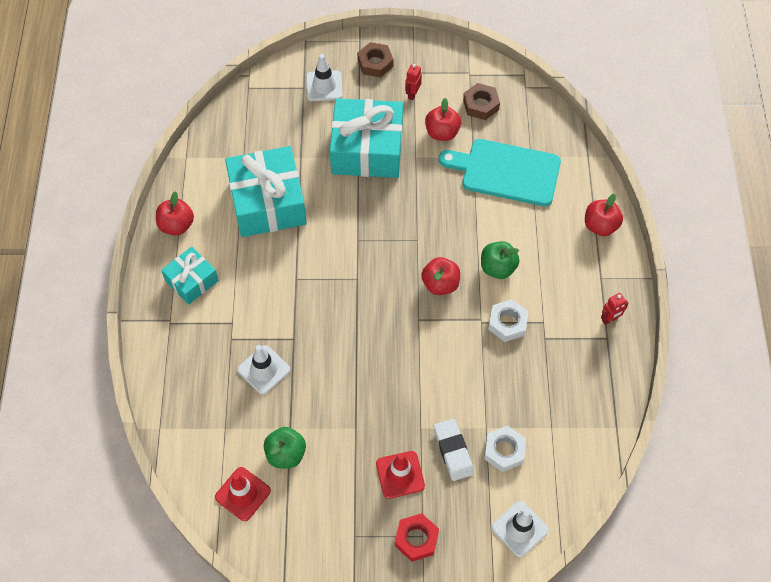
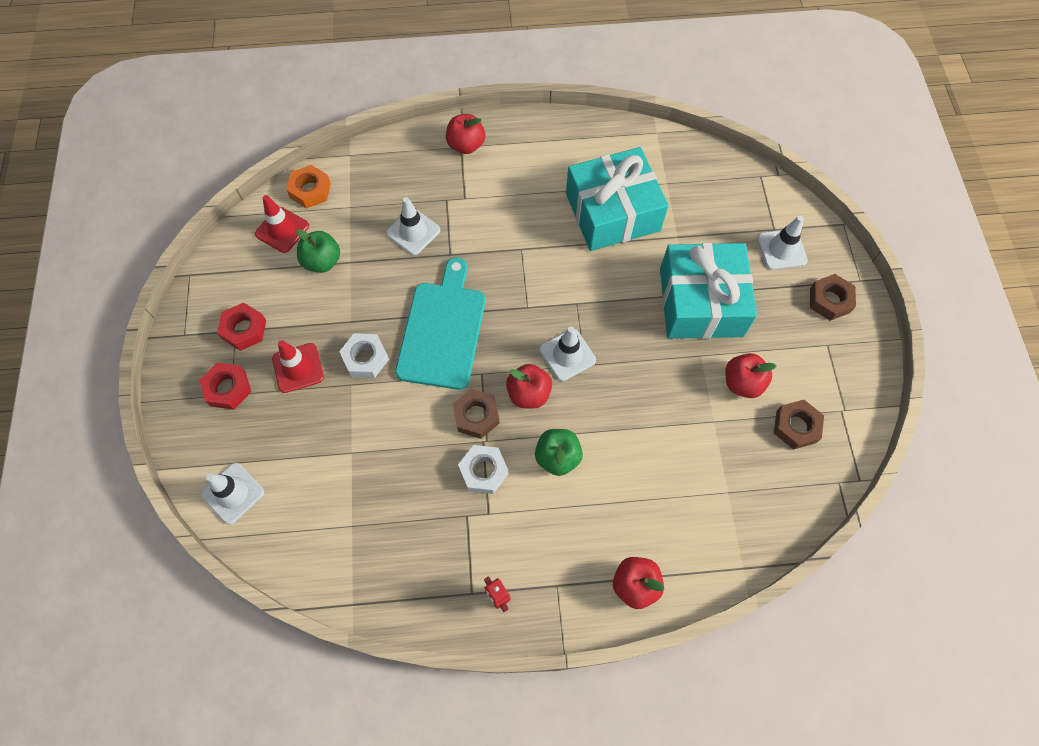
camera: 85 degrees right, 5 degrees up
red apple [156,191,194,235] -> red apple moved to [446,114,485,154]
turquoise gift [161,247,219,305] -> none
red robot [405,64,422,100] -> none
white eraser [434,419,474,481] -> none
turquoise cutting board [439,139,561,206] -> turquoise cutting board moved to [395,257,485,390]
white nut [484,425,526,472] -> white nut moved to [339,333,389,378]
none -> red nut [217,303,266,351]
none -> orange nut [287,165,331,208]
none -> brown nut [453,389,500,439]
none -> white traffic cone [539,326,596,381]

